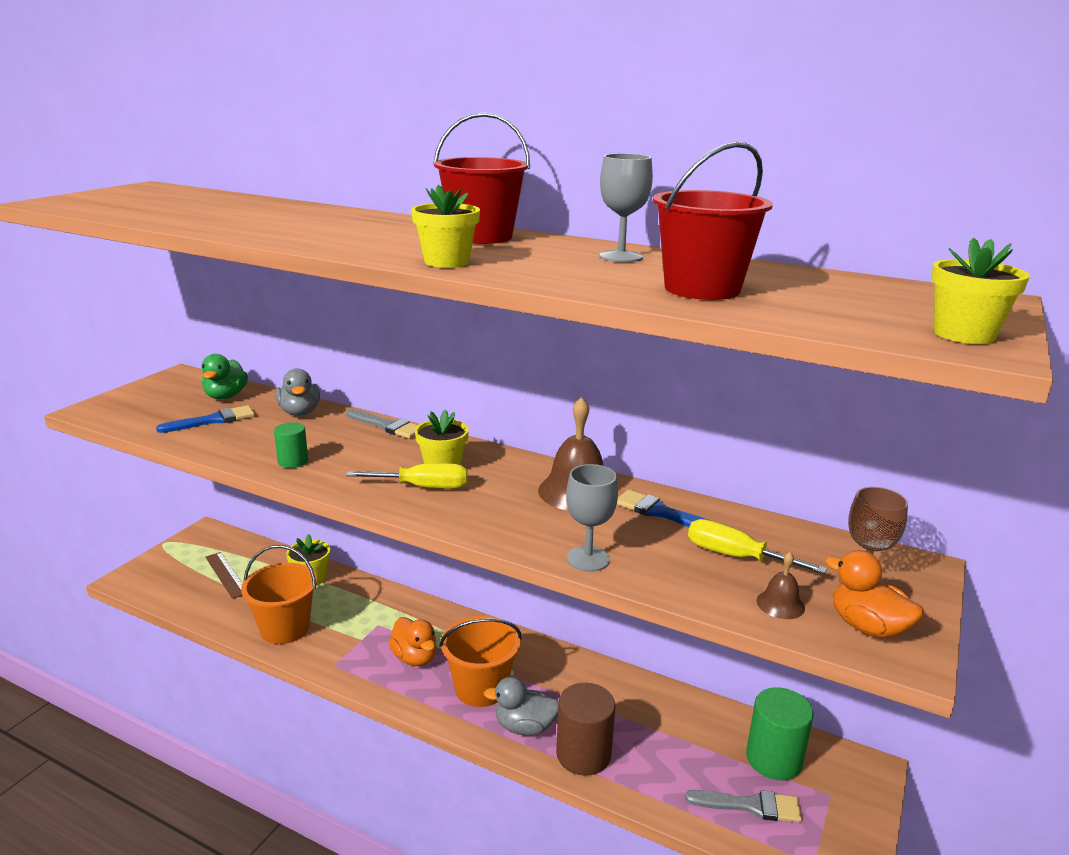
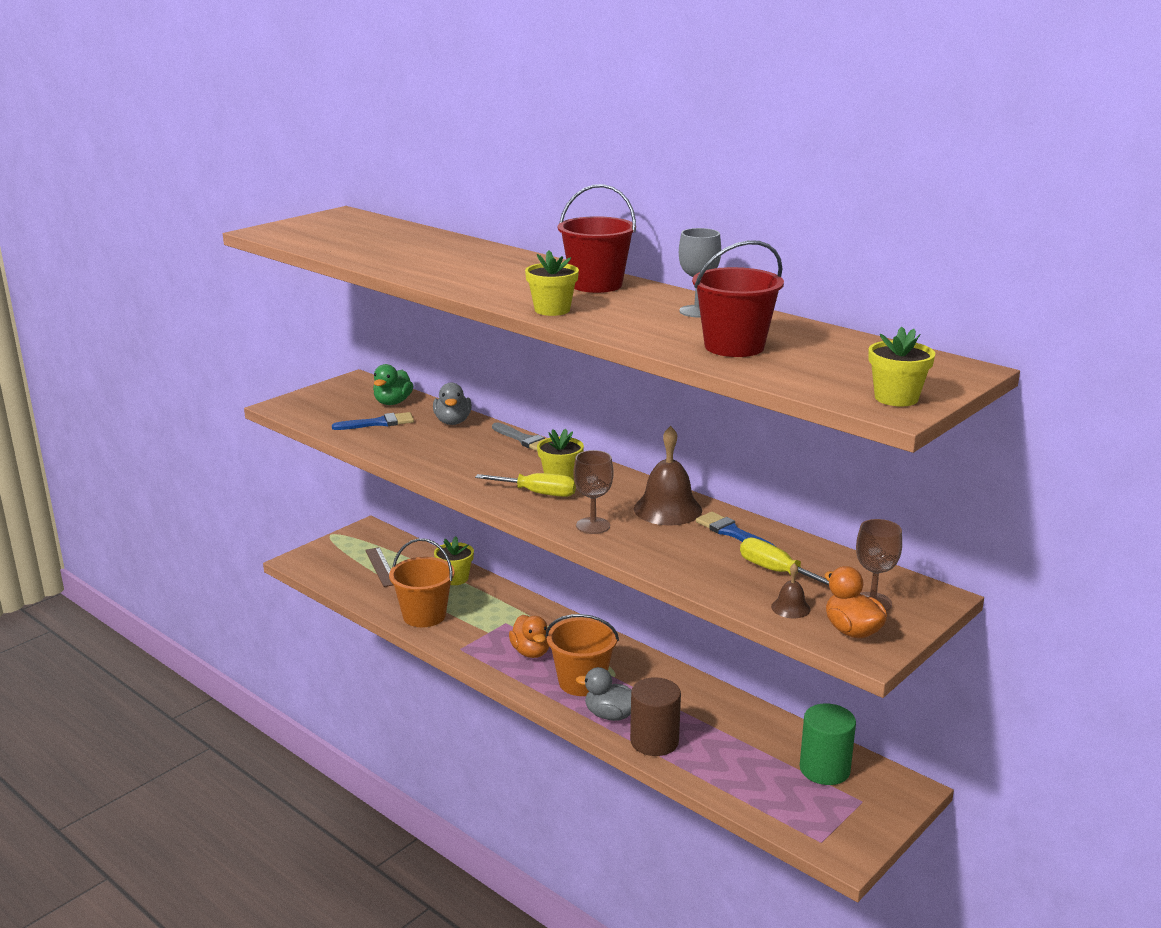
camera: 15 degrees right, 0 degrees up
green cylinder [274,422,308,468] -> none
grey goblet [566,464,618,572] -> none
grey brush [685,790,802,823] -> none
none -> brown goblet [573,450,613,534]

